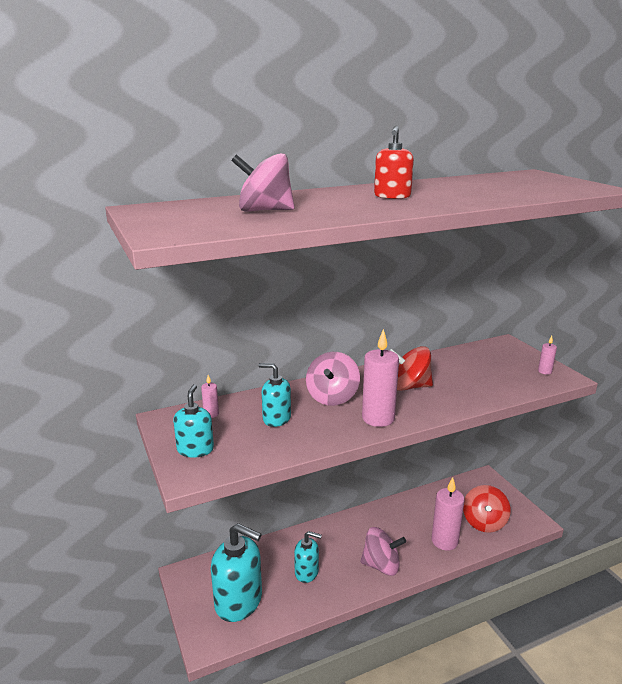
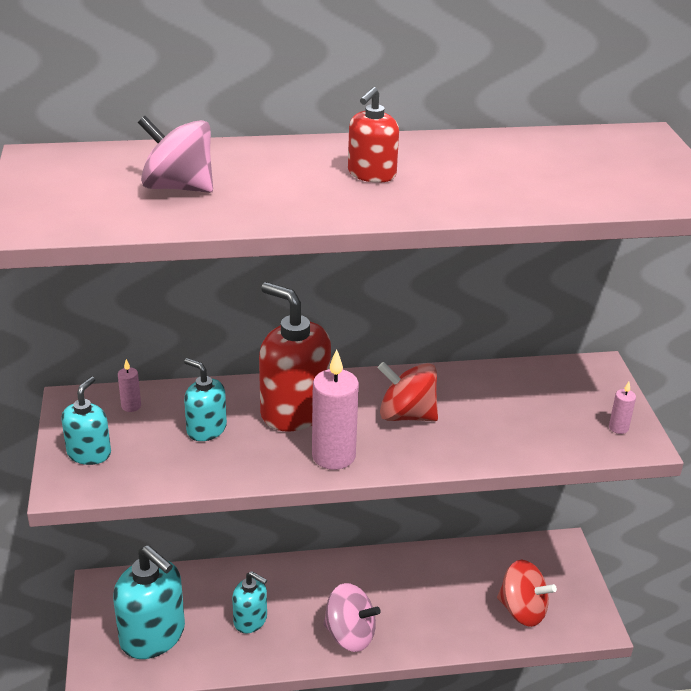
camera: 15 degrees right, 10 degrees up
pink spinning top [306,352,360,406] -> red soap dispenser [259,282,331,432]
pink candle [431,477,465,551] -> none
red spinning top [463,485,511,533] -> red spinning top turned 90 degrees counterclockwise [497,560,557,627]

